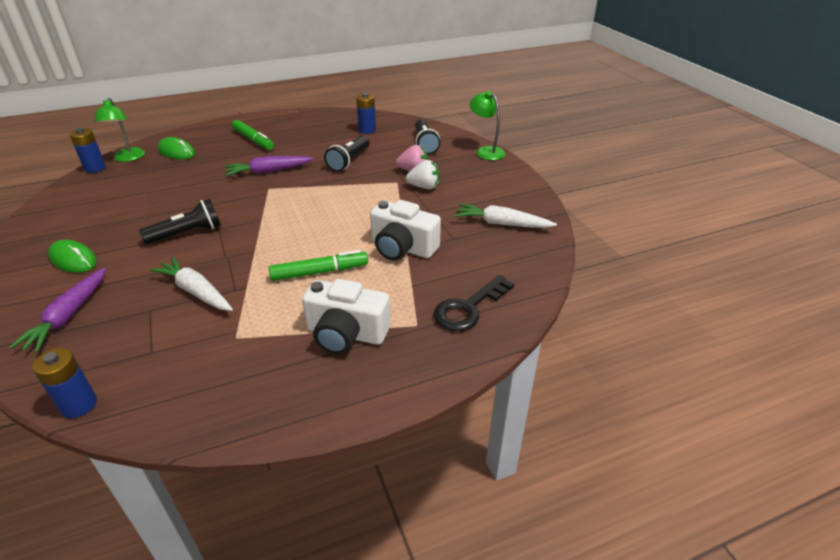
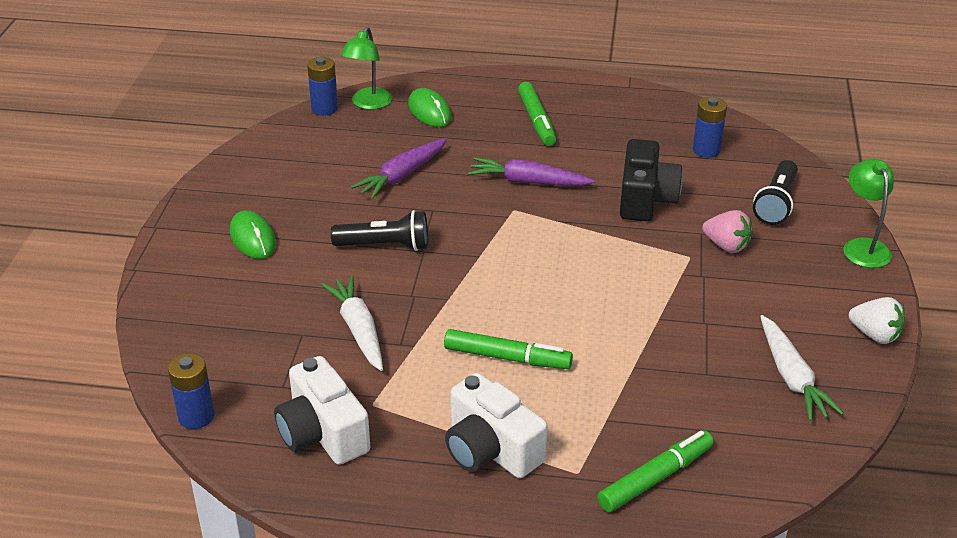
camera: 30 degrees right, 0 degrees up
purple carrot [9,268,106,352] -> purple carrot moved to [351,138,447,199]
black flashlight [324,136,369,172] -> black camera [620,139,683,221]
white camera [370,200,441,261] -> white camera moved to [274,356,370,465]
white strawberry [406,160,440,189] -> white strawberry moved to [849,297,905,344]
black key [434,275,514,331] -> green marker [597,430,714,512]
white carrot [454,204,557,228] -> white carrot turned 150 degrees counterclockwise [760,315,844,421]

